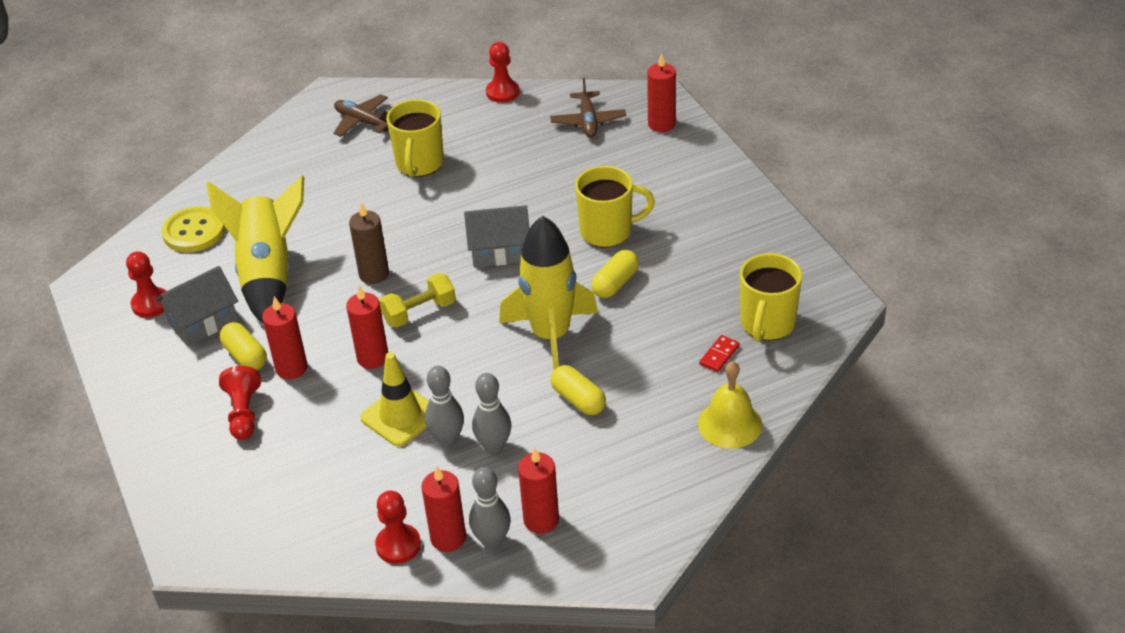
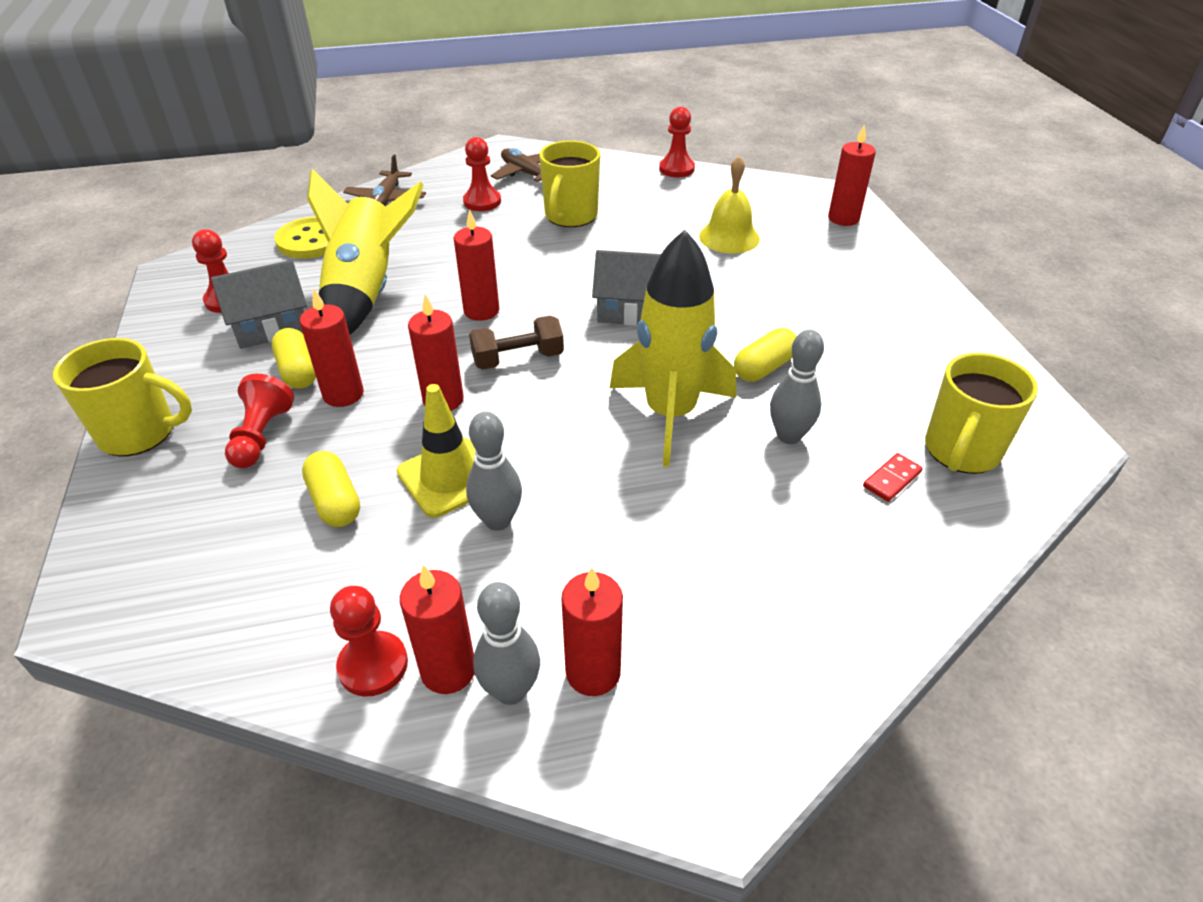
camera: 10 degrees right, 0 degrees up
brown candle [349,202,389,284] -> red candle [454,209,499,321]
yellow dumbbell [379,273,456,328] -> brown dumbbell [469,316,564,370]
grey bowling pin [472,373,512,454] -> grey bowling pin moved to [770,330,824,444]
brown plane [550,78,626,138] -> brown plane moved to [343,154,426,206]
yellow capsule [551,365,606,415] -> yellow capsule moved to [302,451,360,527]
yellow mug [575,166,655,248] -> yellow mug moved to [53,338,192,456]
yellow bell [698,361,762,449] -> yellow bell moved to [699,156,760,253]
none -> red pawn [463,137,501,211]

